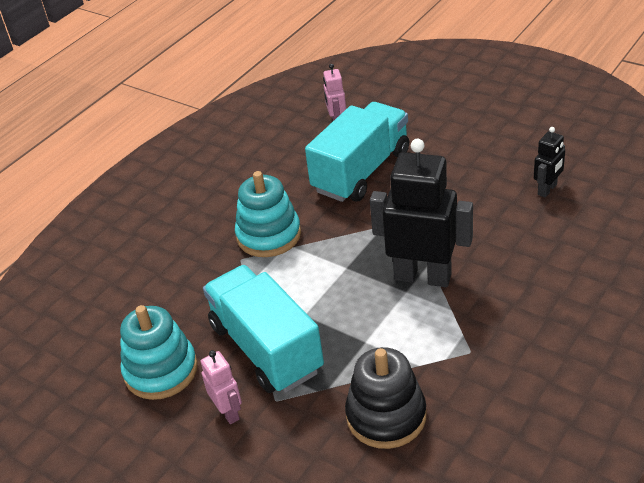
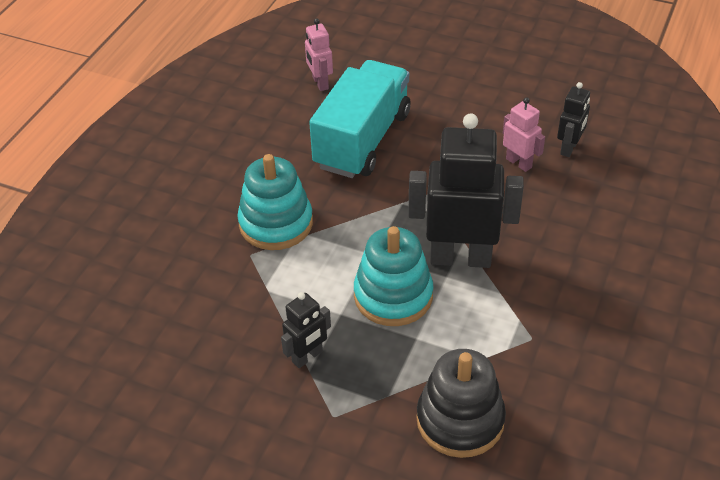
camera: 15 degrees left, 5 degrees up
turquoise stacking toy [120,305,198,400] -> turquoise stacking toy moved to [354,226,433,326]
pink robot [201,350,242,424] -> pink robot moved to [503,97,545,172]
turquoise truck [203,265,324,393] -> black robot [281,292,331,368]

